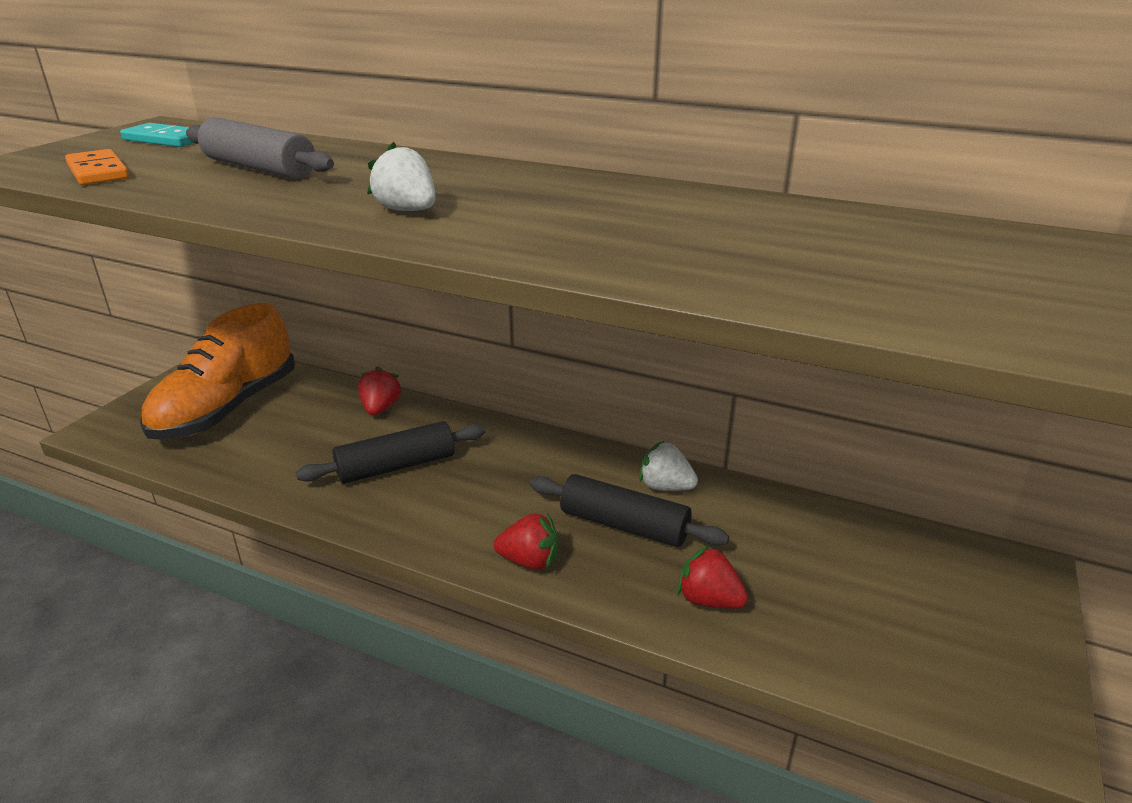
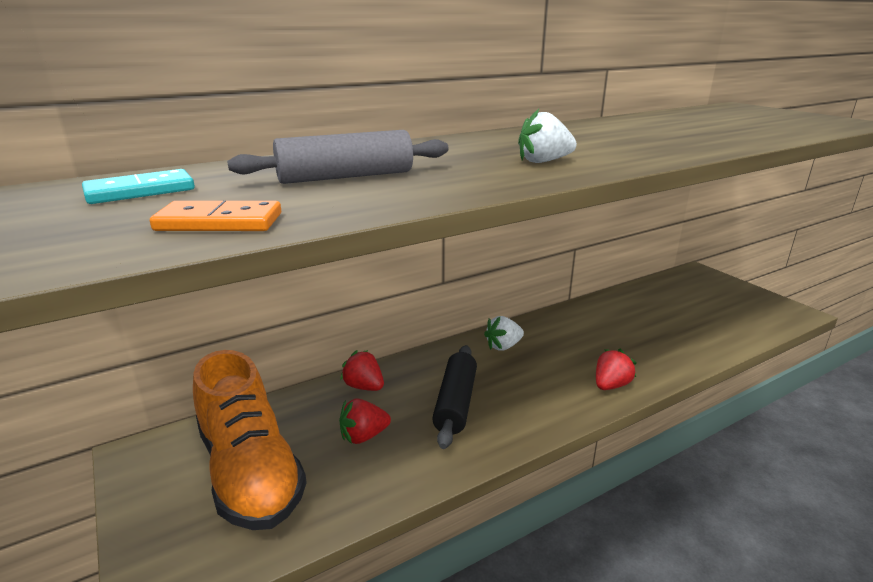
camera: 55 degrees left, 5 degrees down
black rolling pin [530,474,729,547] -> none
white strawberry [639,441,698,491] -> white strawberry moved to [484,316,524,351]
red strawberry [677,545,748,609] -> red strawberry moved to [339,398,391,444]

